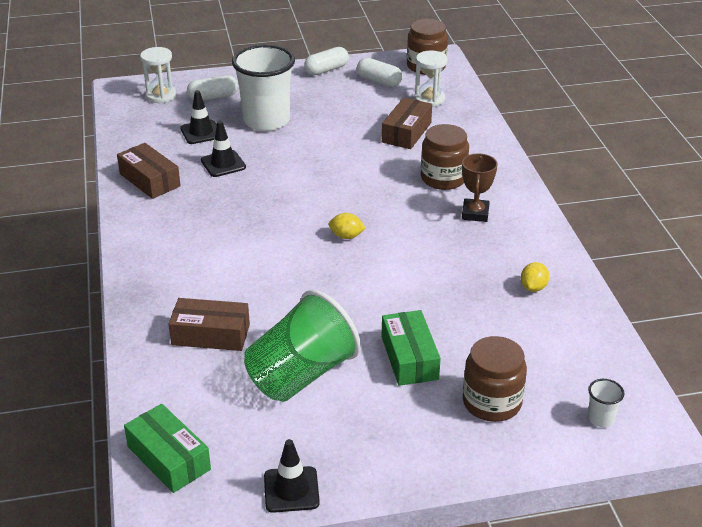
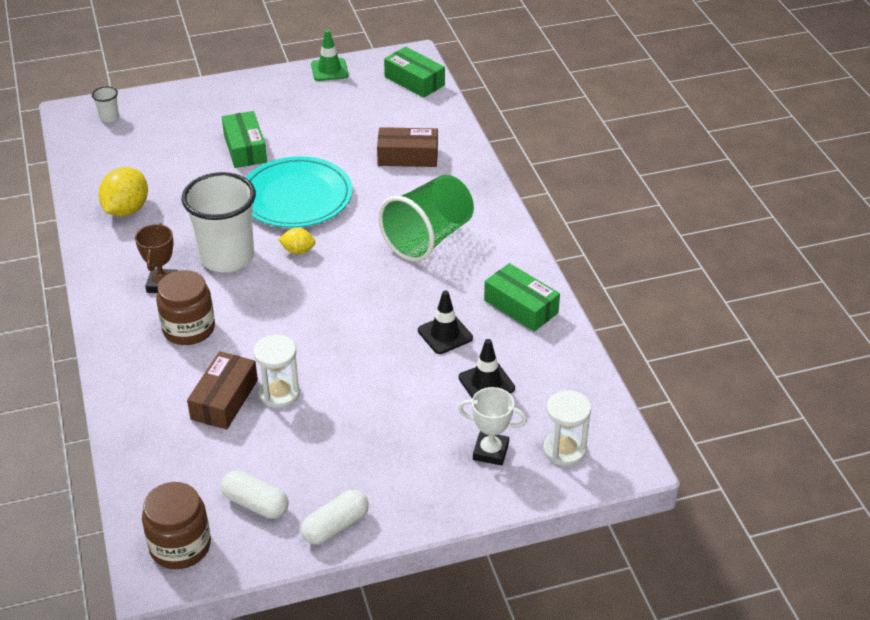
camera: 175 degrees right, 5 degrees up
brown box [117,143,181,199] -> green box [484,263,560,332]
white capsule [187,75,238,101] -> white trophy [458,387,527,465]
white cup [232,45,295,131] -> white cup moved to [182,172,256,273]
green cup [244,290,361,402] -> green cup moved to [378,175,474,262]
black traffic cone [264,439,320,513] -> green traffic cone [311,30,349,81]
white hourglass [414,50,448,107] -> white hourglass moved to [254,335,300,408]
brown jar [463,336,527,422] -> none
yellow lemon [521,262,549,292] -> yellow lemon [98,167,148,217], size x1.82
none -> turquoise plate [246,156,353,228]

